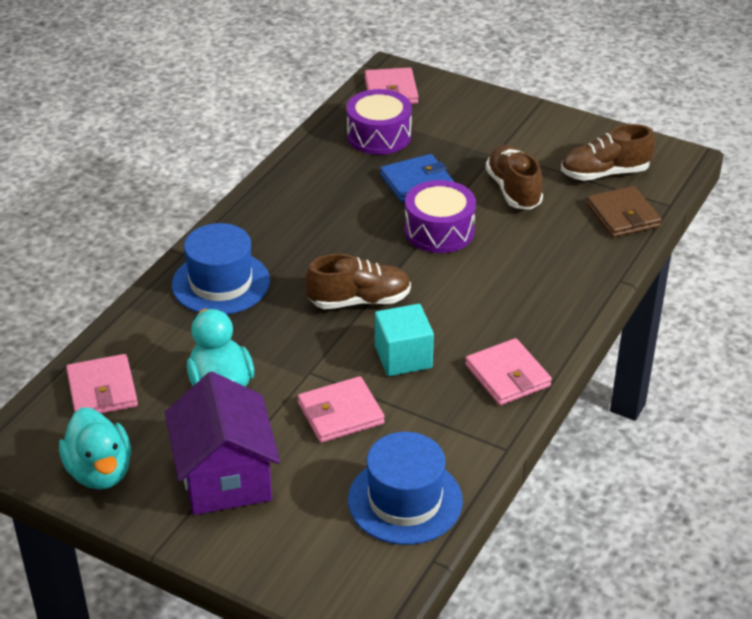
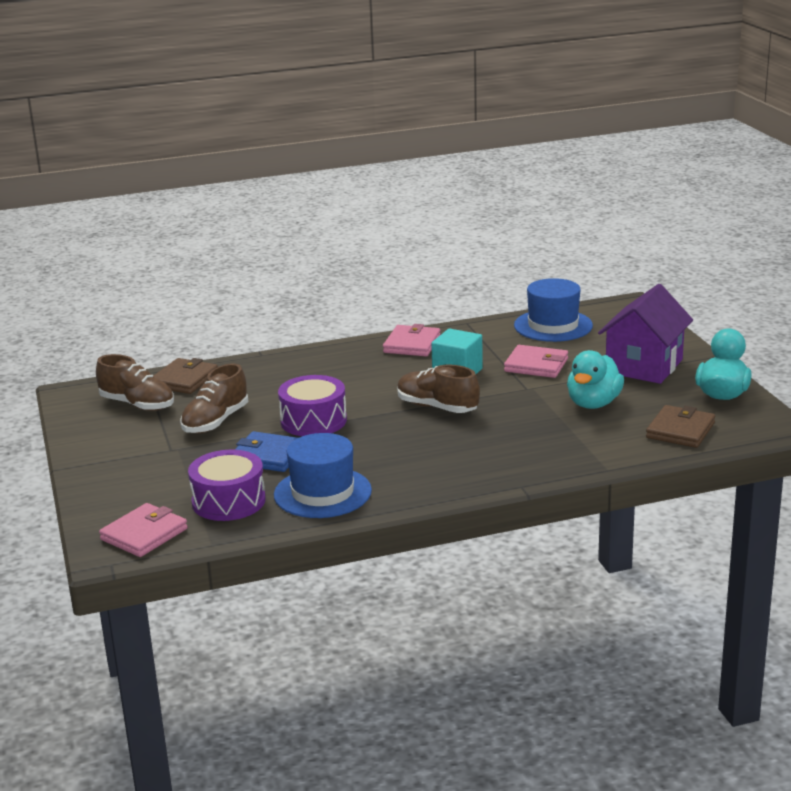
camera: 135 degrees left, 15 degrees down
pink wallet [66,354,138,414] -> brown wallet [646,405,715,448]
blue hat [172,223,270,315] -> blue hat moved to [274,433,372,518]

